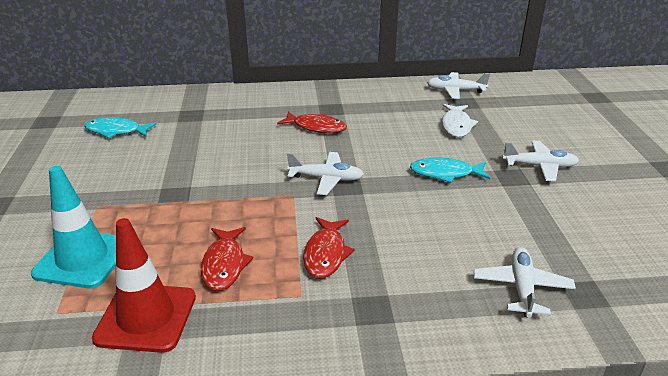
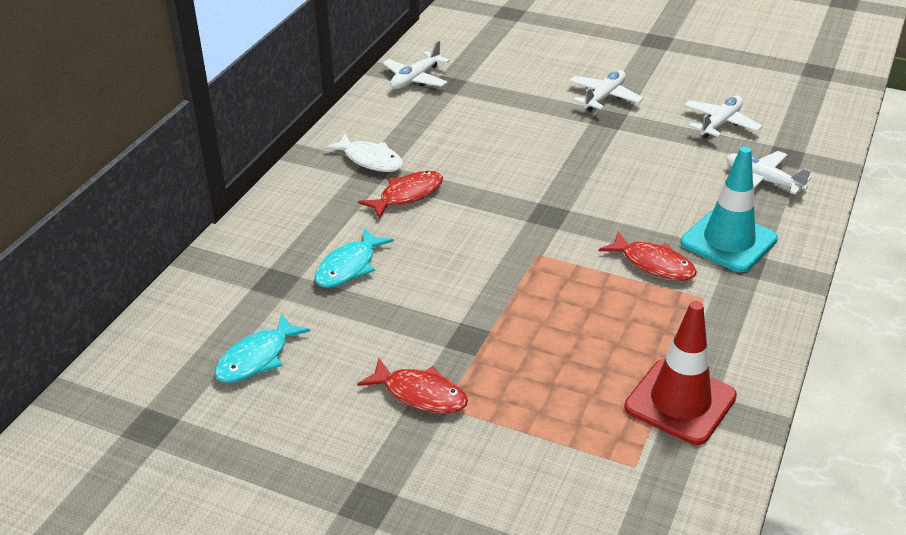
camera: 60 degrees left, 5 degrees up
turquoise traffic cone [31,166,116,288] -> turquoise traffic cone moved to [680,146,778,272]
red fish [201,227,253,291] -> red fish moved to [357,358,468,414]
white plane [287,152,364,195] -> white plane moved to [684,96,762,138]
turquoise fish [410,158,490,183] -> turquoise fish moved to [315,228,394,288]
white fish [442,104,478,137] -> white fish moved to [324,133,403,172]

